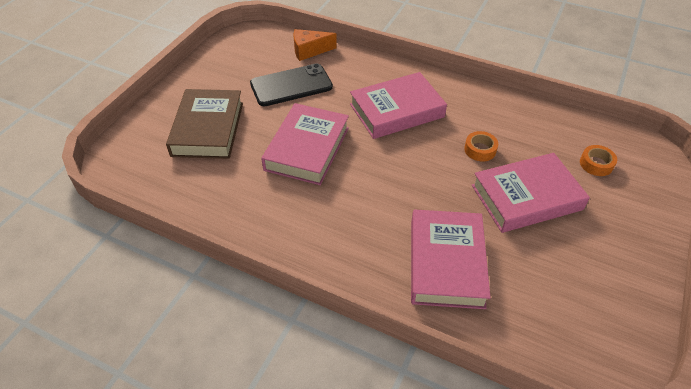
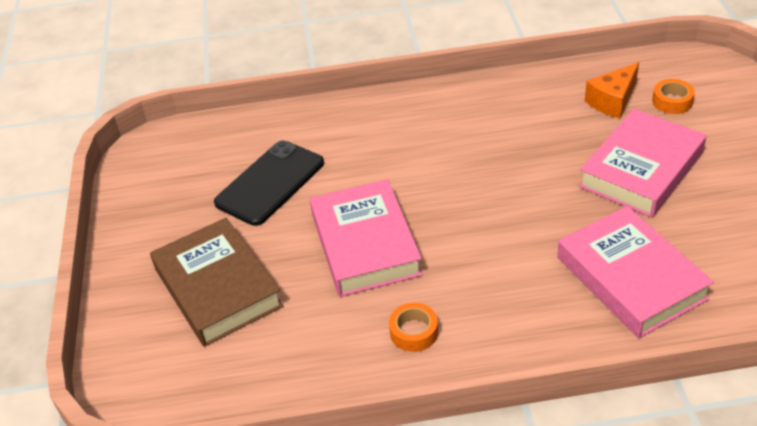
camera: 30 degrees left, 5 degrees down
orange cheese [294,29,337,61] -> orange cheese moved to [585,62,639,118]
pink book [350,72,447,139] -> none
orange tape [464,131,498,161] -> orange tape moved to [389,303,438,352]

